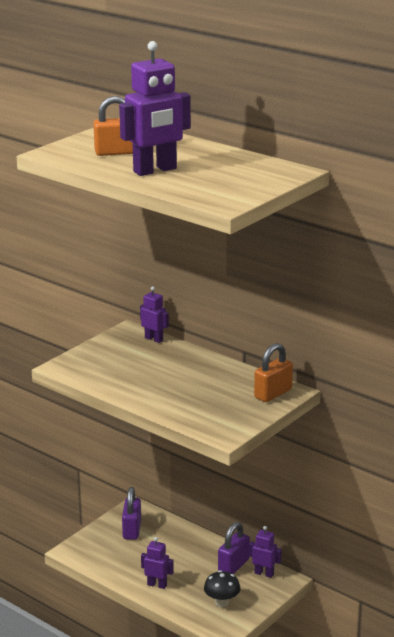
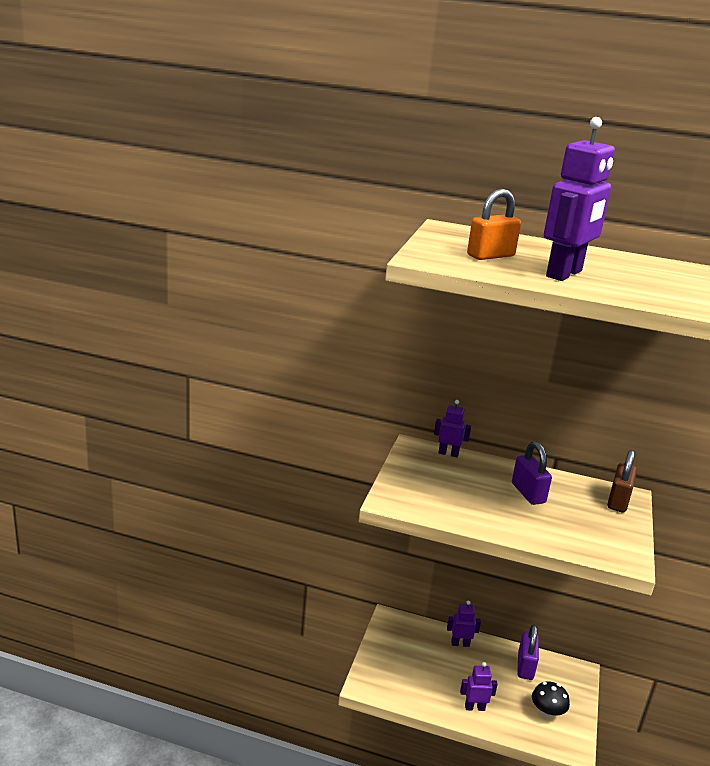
camera: 25 degrees left, 0 degrees up
purple padlock [122,487,141,540] -> purple padlock moved to [512,441,552,505]
purple robot [249,526,282,578] -> purple robot moved to [447,601,481,647]
orange padlock [254,343,293,402] -> brown padlock [607,450,637,513]

